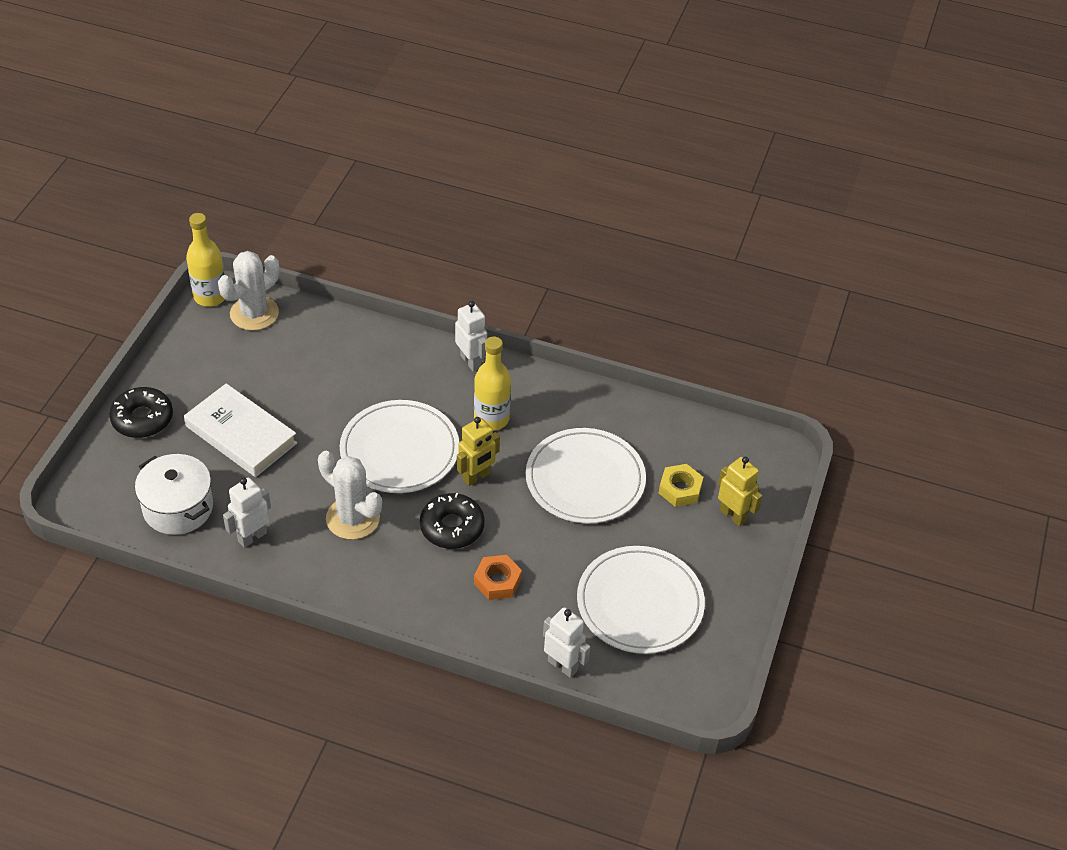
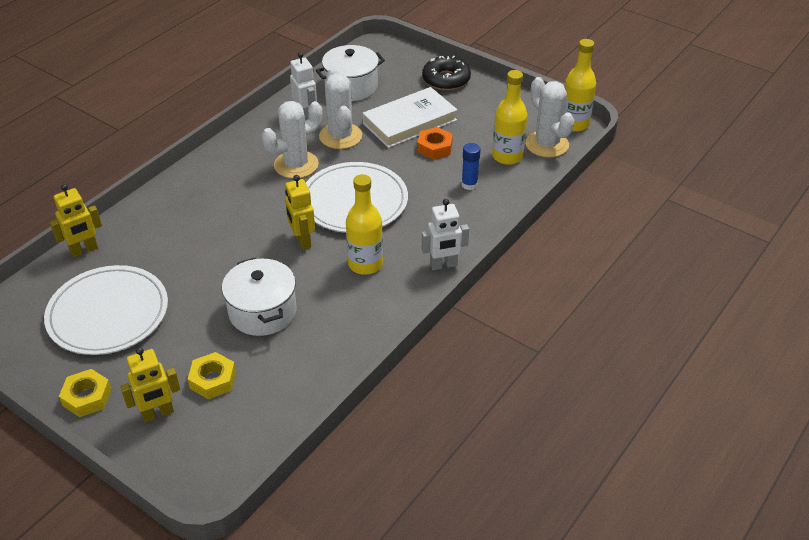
camera: 110 degrees right, 5 degrees down
black donut [420,493,484,549] -> none
orange nut [474,555,522,600] -> orange nut moved to [417,127,453,160]
white plate [526,428,646,524] -> white pot [222,258,297,336]
white robot [543,607,591,678] -> yellow robot [50,184,102,258]
none -> yellow nut [59,369,112,417]
none -> white cactus [319,68,362,149]
none -> blue glue stick [461,143,481,190]
none -> yellow bottle [492,70,528,165]

